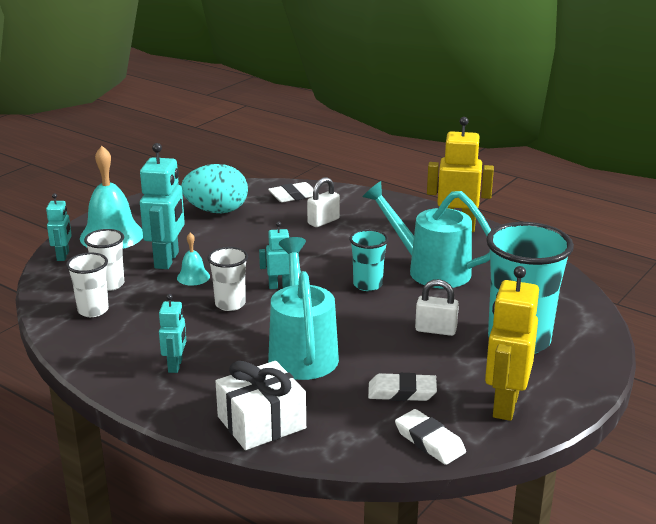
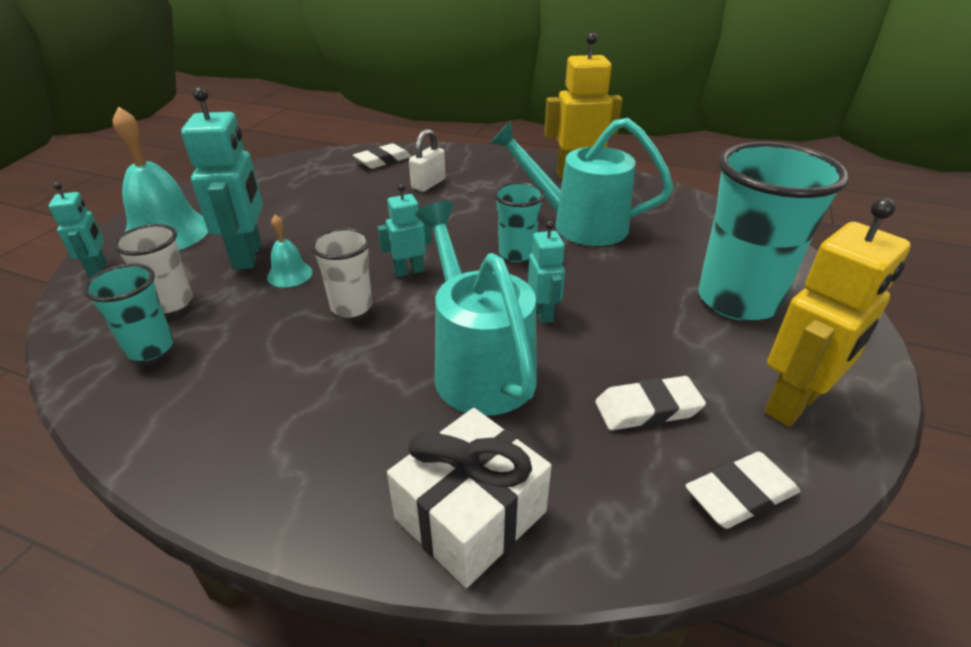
camera: 15 degrees left, 10 degrees up
white cup [66,252,109,317] -> turquoise cup [83,264,174,361]
turquoise robot [159,294,186,373] -> turquoise robot moved to [528,221,565,323]
turquoise egg [181,164,248,213] -> none
white eraser [395,409,466,465] -> white eraser turned 60 degrees counterclockwise [685,451,800,529]
white padlock [415,279,459,336] -> none
yellow robot [485,266,539,421] -> yellow robot turned 135 degrees counterclockwise [764,198,911,427]

